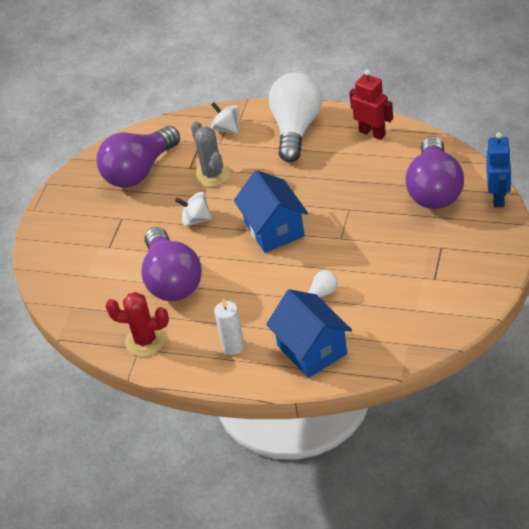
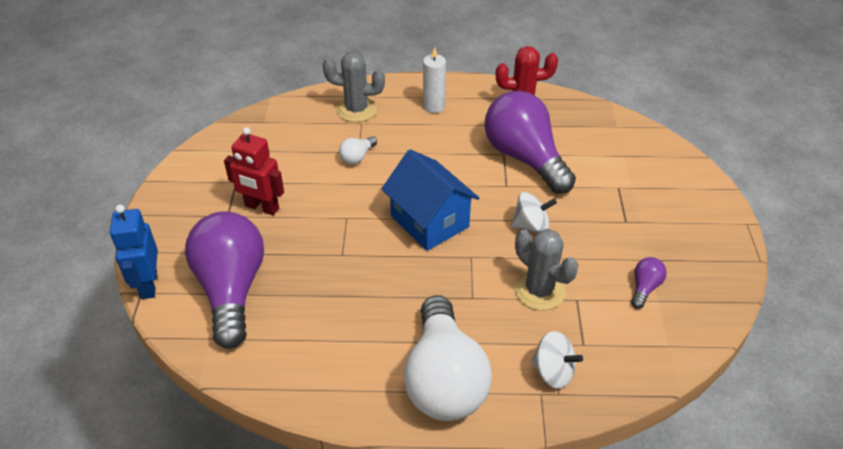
camera: 160 degrees right, 0 degrees up
purple light bulb [96,126,180,188] -> purple light bulb [631,257,667,309], size x0.41
blue house [266,289,352,378] -> grey cactus [323,52,385,122]
red robot [349,69,393,140] -> red robot moved to [224,127,284,215]

